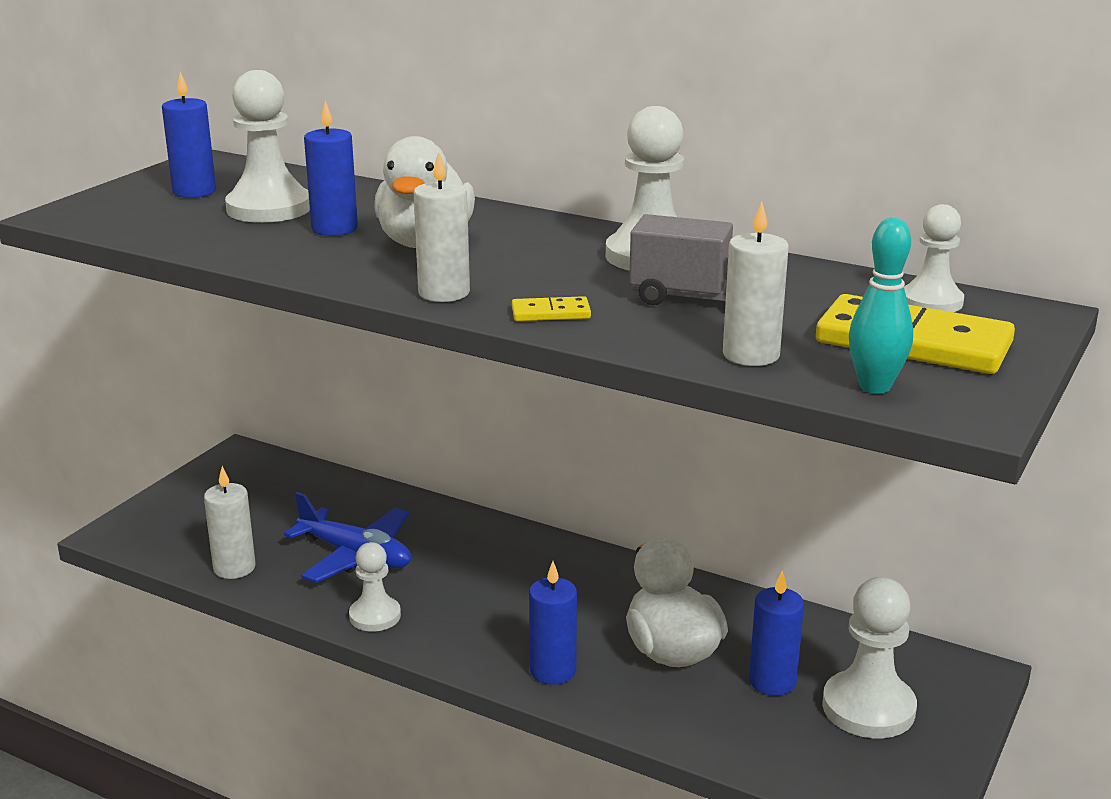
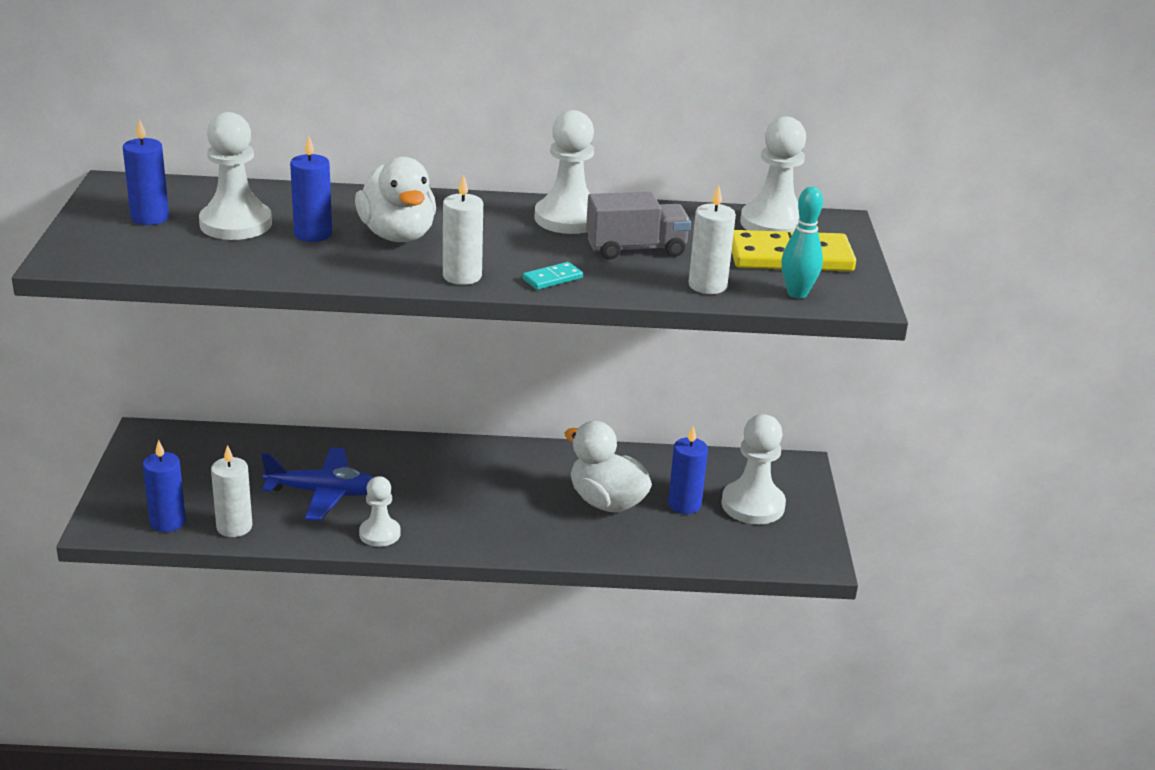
camera: 30 degrees left, 5 degrees up
yellow domino [512,296,591,321] -> turquoise domino [522,262,583,290]
blue candle [529,561,577,685] -> blue candle moved to [143,439,186,532]
white pawn [904,204,964,312] -> white pawn [740,117,806,232], size x1.62

